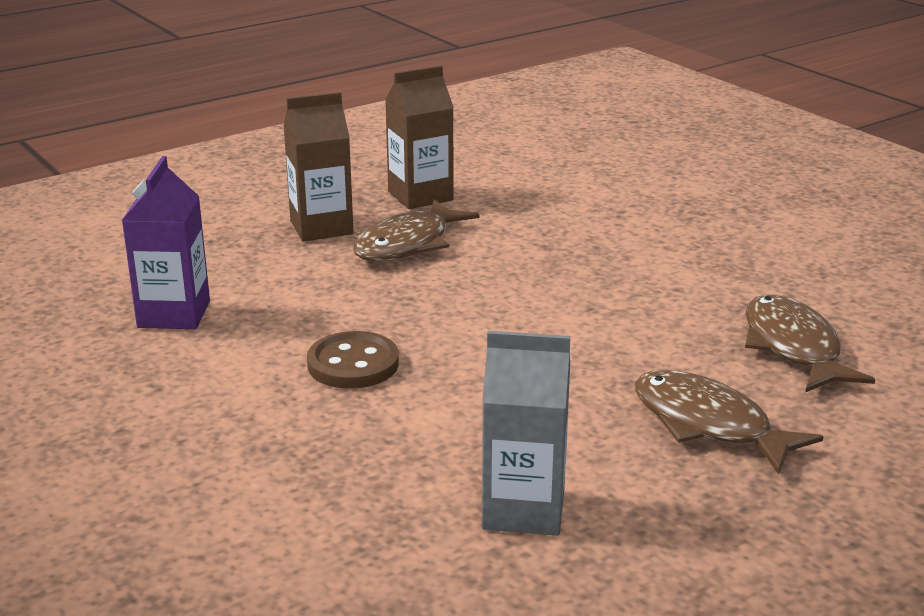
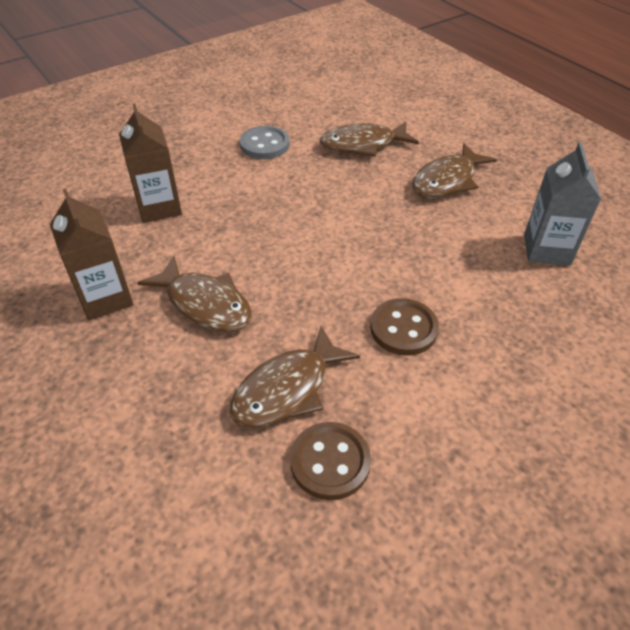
camera: 90 degrees left, 20 degrees up
purple carton [121,156,210,329] -> brown button [290,422,371,500]
brown carton [283,92,354,242] -> brown carton moved to [119,103,182,223]
none -> brown fish [230,326,360,428]
none -> grey button [240,126,289,159]

